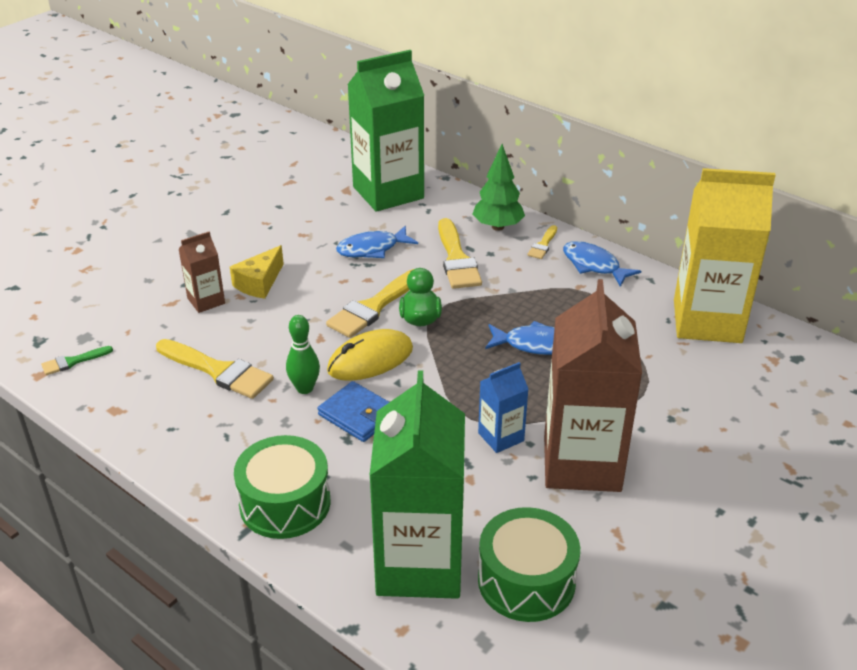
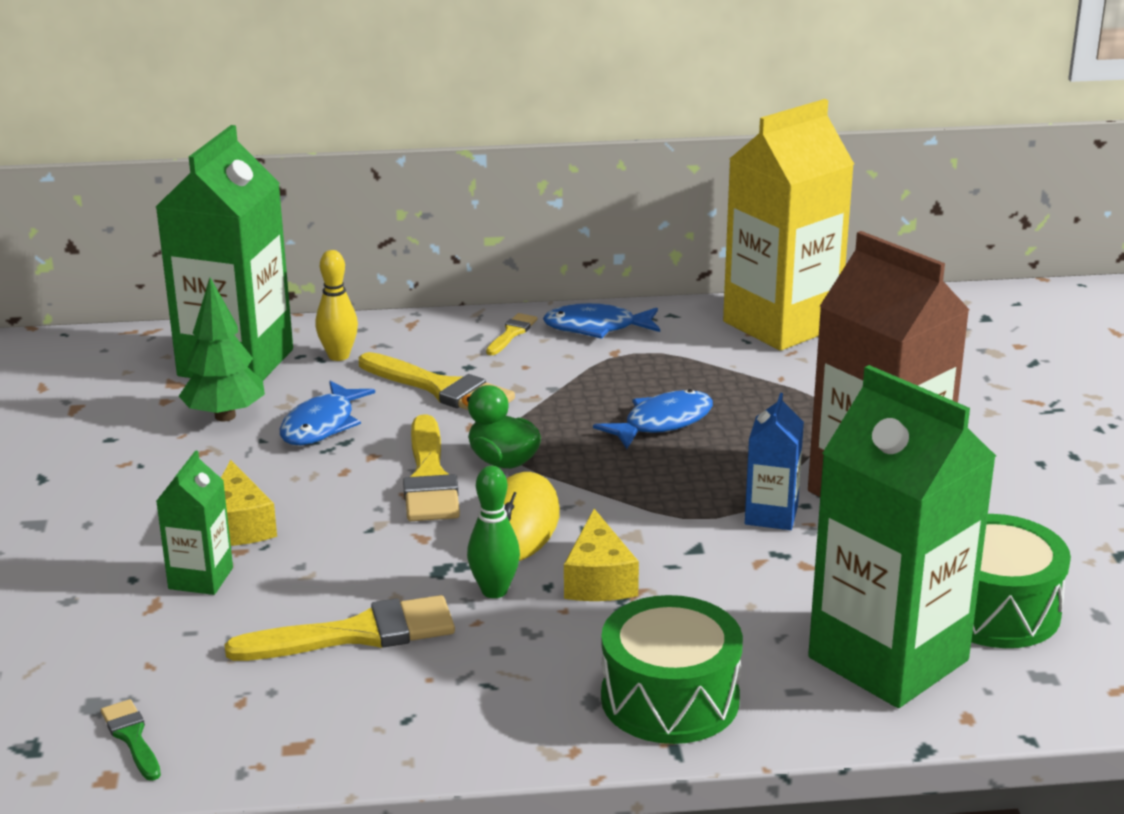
camera: 45 degrees left, 10 degrees down
green brush [41,346,113,375] -> green brush turned 135 degrees clockwise [101,699,161,781]
brown carton [178,232,225,313] -> green carton [156,450,233,595]
blue wallet [318,381,389,442] -> yellow cheese [564,509,639,601]
green tree [473,144,525,231] -> green tree moved to [179,278,265,421]
yellow brush [528,225,557,259] -> yellow brush turned 135 degrees counterclockwise [486,313,537,355]
none -> yellow bowling pin [315,250,358,361]

